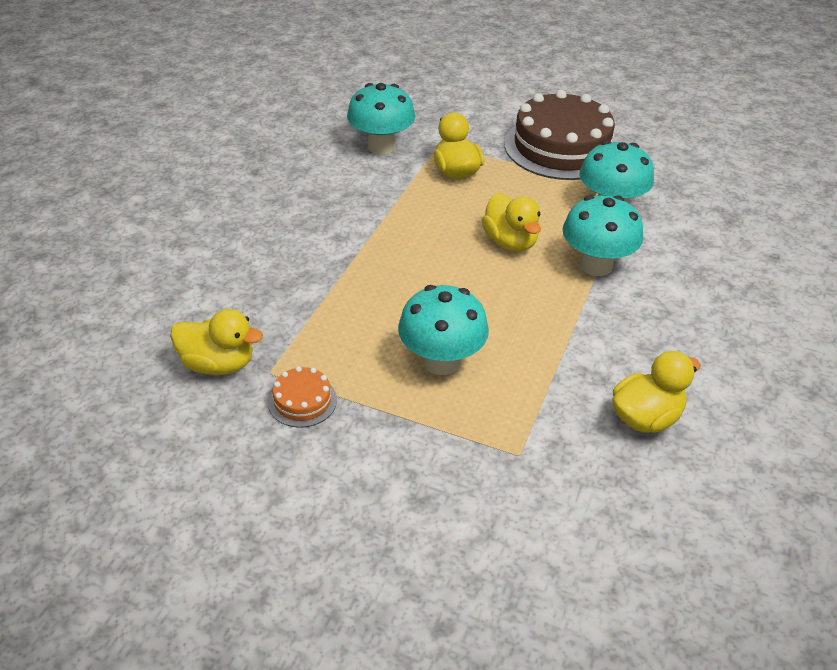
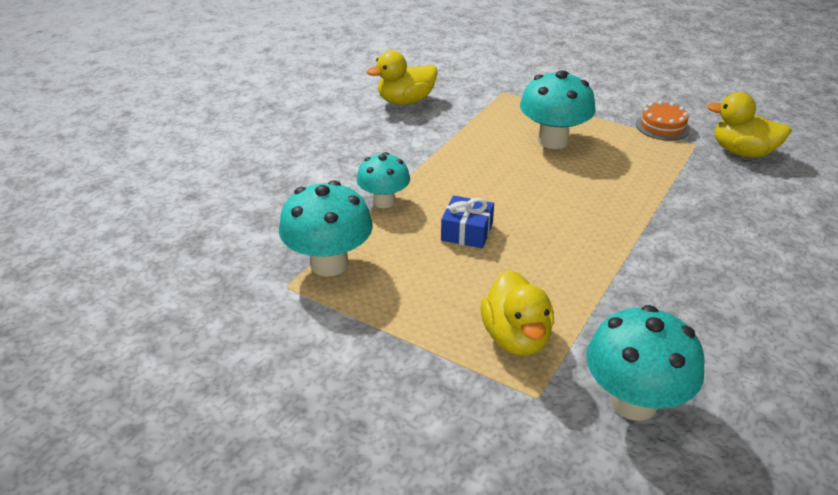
camera: 170 degrees left, 5 degrees down
yellow duck [482,193,541,252] -> blue gift [441,195,494,248]
brown cake [504,90,616,180] -> none
turquoise mushroom [563,195,643,276] -> turquoise mushroom [357,152,410,208], size x0.65

